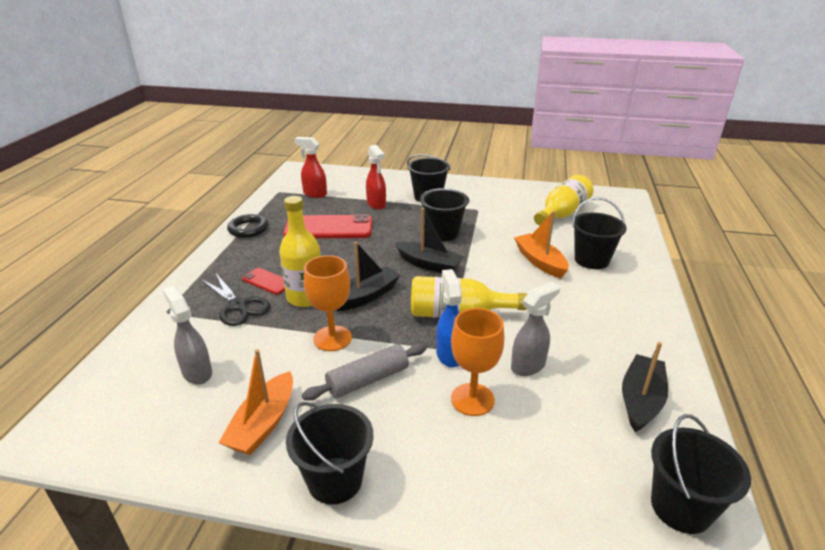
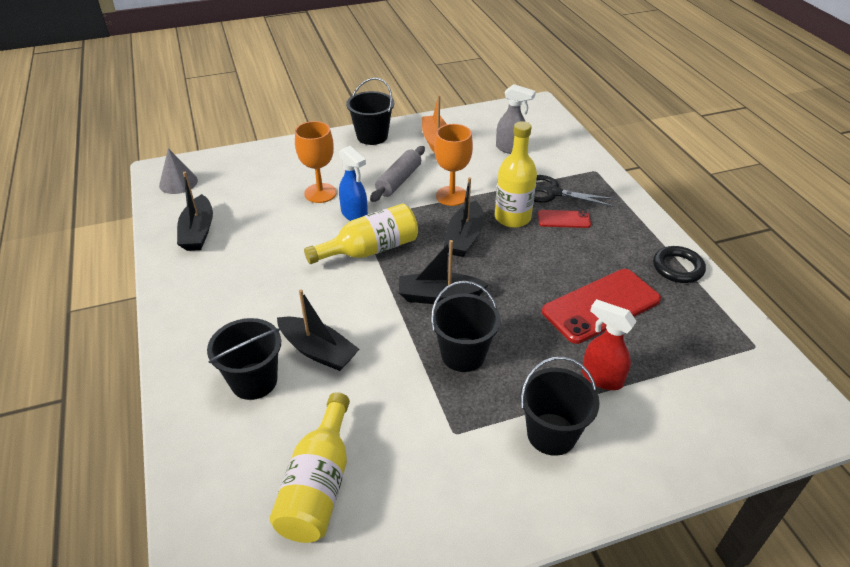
camera: 150 degrees right, 10 degrees up
red spray bottle [294,137,327,198] -> none
grey spray bottle [511,282,560,376] -> none
orange boat [514,211,569,278] -> black boat [277,290,359,371]
black bucket [651,414,751,534] -> grey cone [159,148,198,194]

